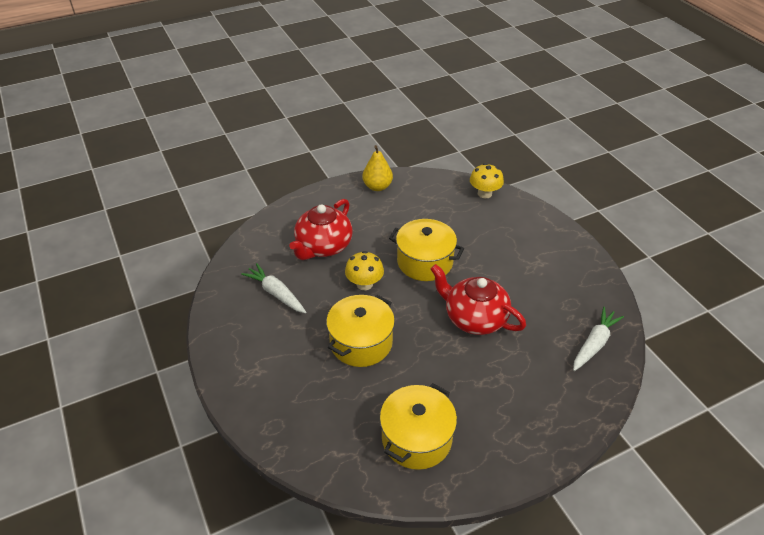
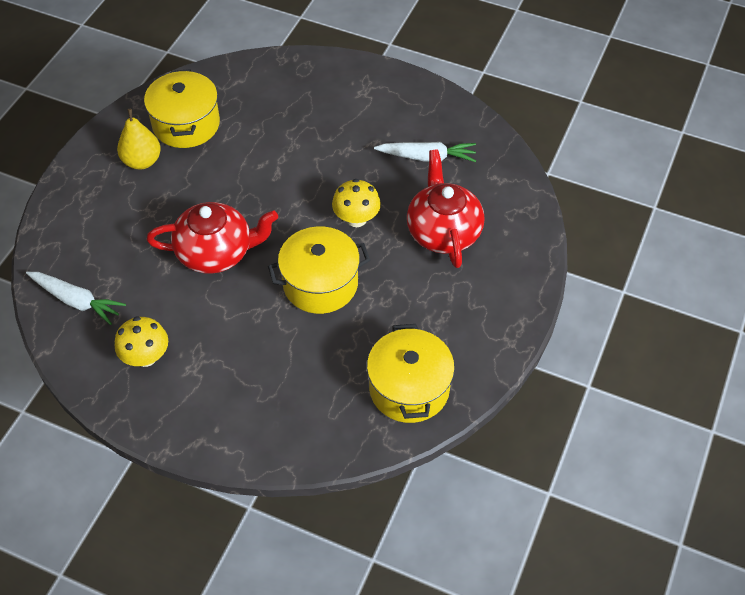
camera: 140 degrees right, 10 degrees up
yellow pot [326,295,395,367] -> yellow pot moved to [367,324,455,423]
yellow pear [362,145,393,191] -> yellow pear moved to [117,109,161,170]
yellow mushroom [470,163,504,199] -> yellow mushroom moved to [115,316,168,367]
white carrot [573,307,624,371] -> white carrot turned 60 degrees counterclockwise [26,272,126,325]

